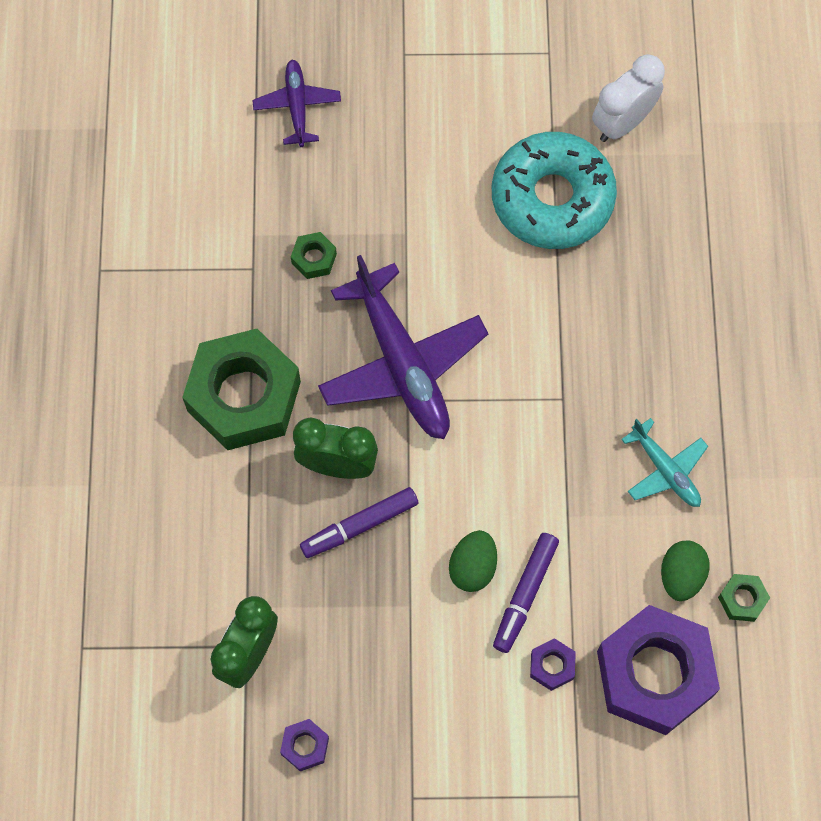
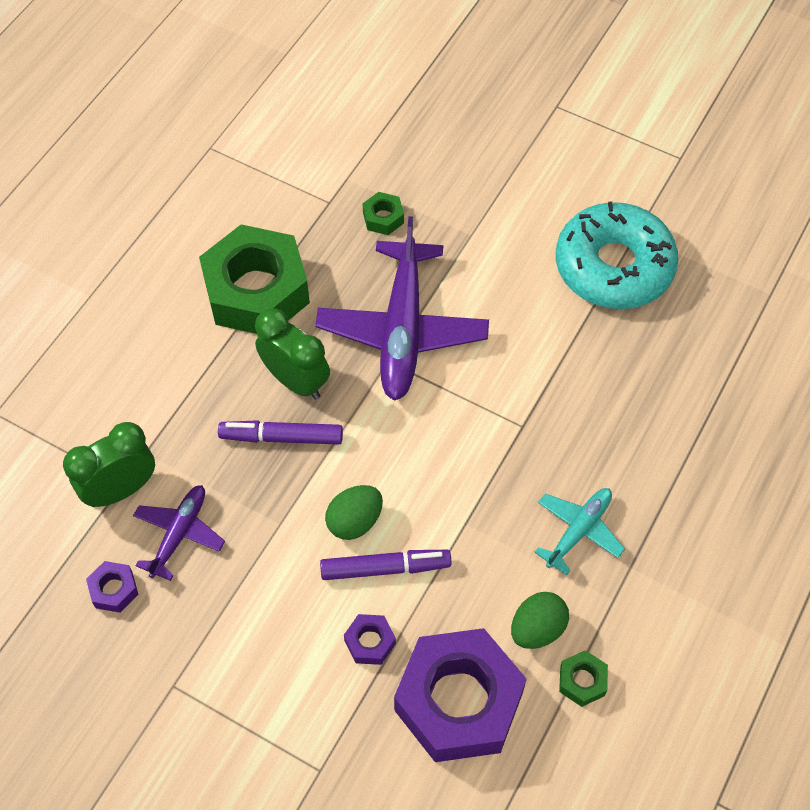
camera: 30 degrees right, 10 degrees down
purple plane [252,59,341,147] -> purple plane moved to [133,485,225,581]
purple marker [493,533,559,653] -> purple marker turned 150 degrees counterclockwise [320,550,451,580]
white clock [592,54,665,142] -> none
turquoise plane [621,418,708,507] -> turquoise plane turned 135 degrees counterclockwise [534,488,625,575]

